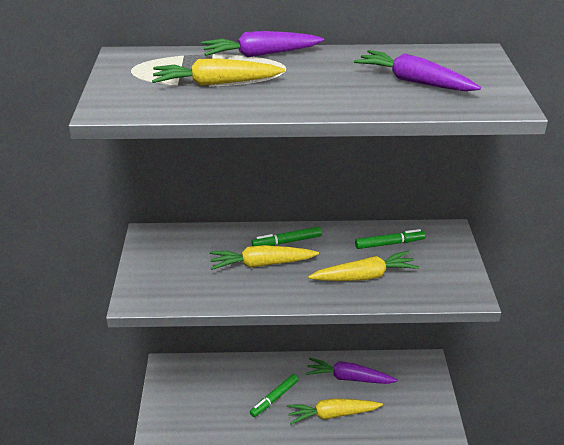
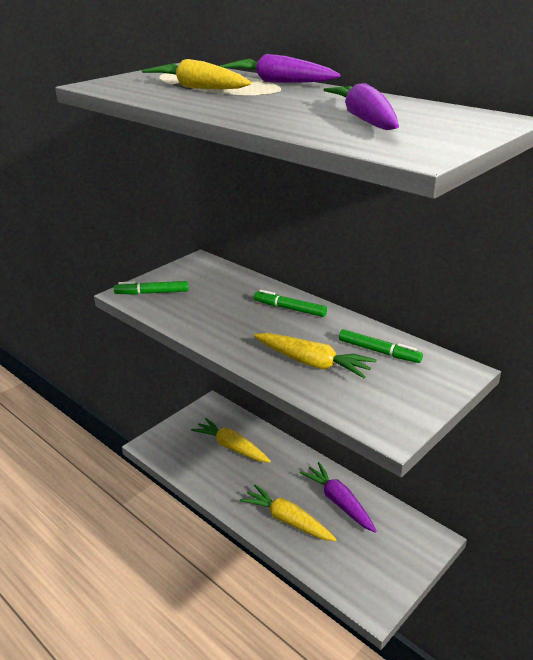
camera: 45 degrees right, 5 degrees down
yellow carrot [210,245,319,270] -> yellow carrot moved to [191,418,271,463]
green marker [250,374,299,417] -> green marker moved to [114,281,189,295]

